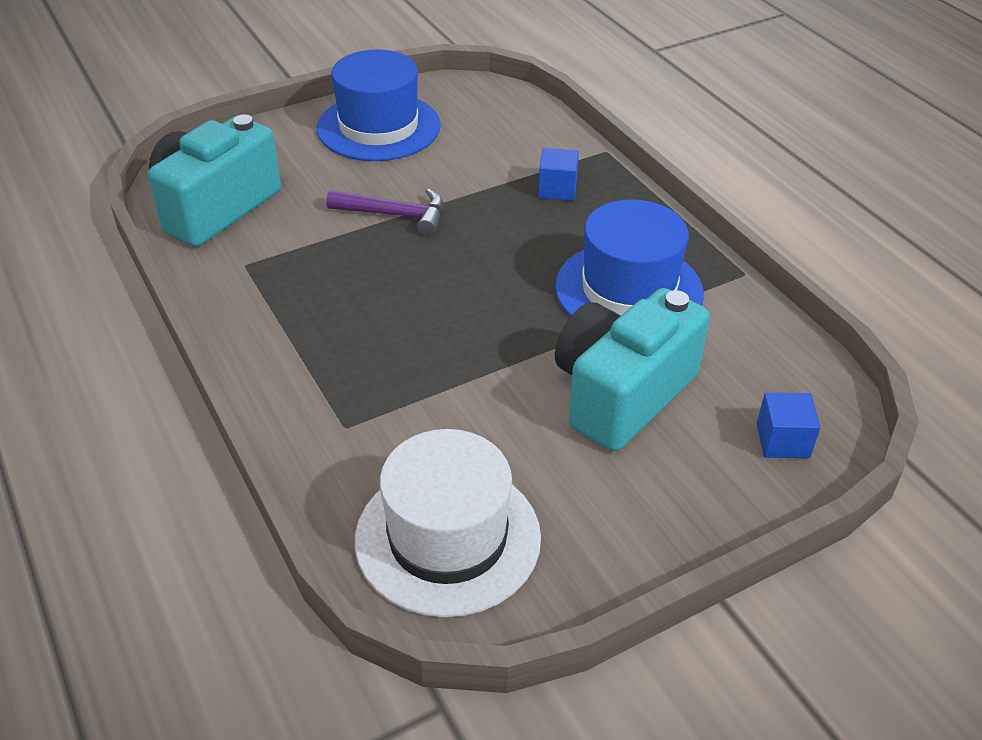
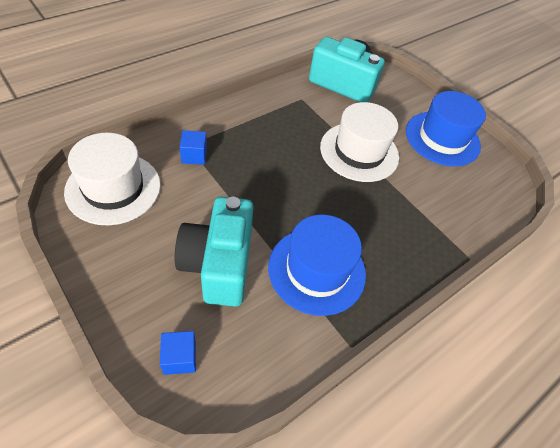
camera: 75 degrees right, 10 degrees up
purple hammer [327,189,444,236] -> white hat [320,102,399,182]
blue cube [538,148,579,201] -> blue cube moved to [180,130,207,165]
turquoise camera [555,288,710,451] -> turquoise camera turned 120 degrees counterclockwise [175,197,253,307]

